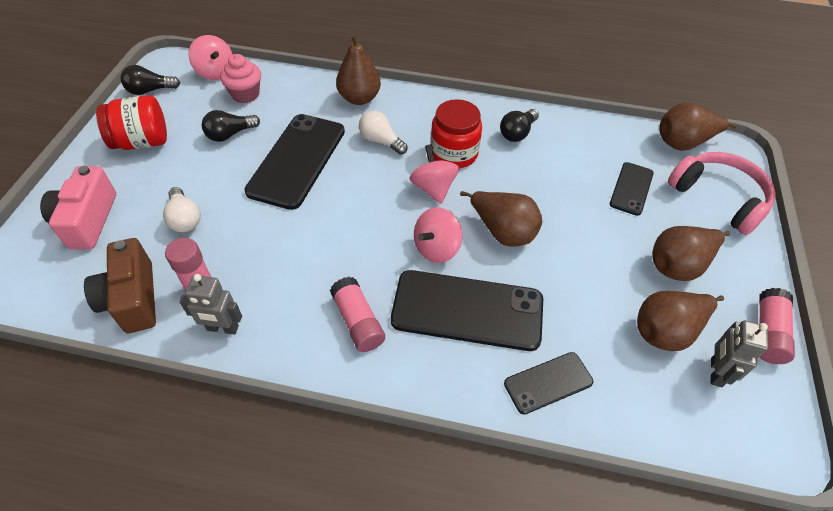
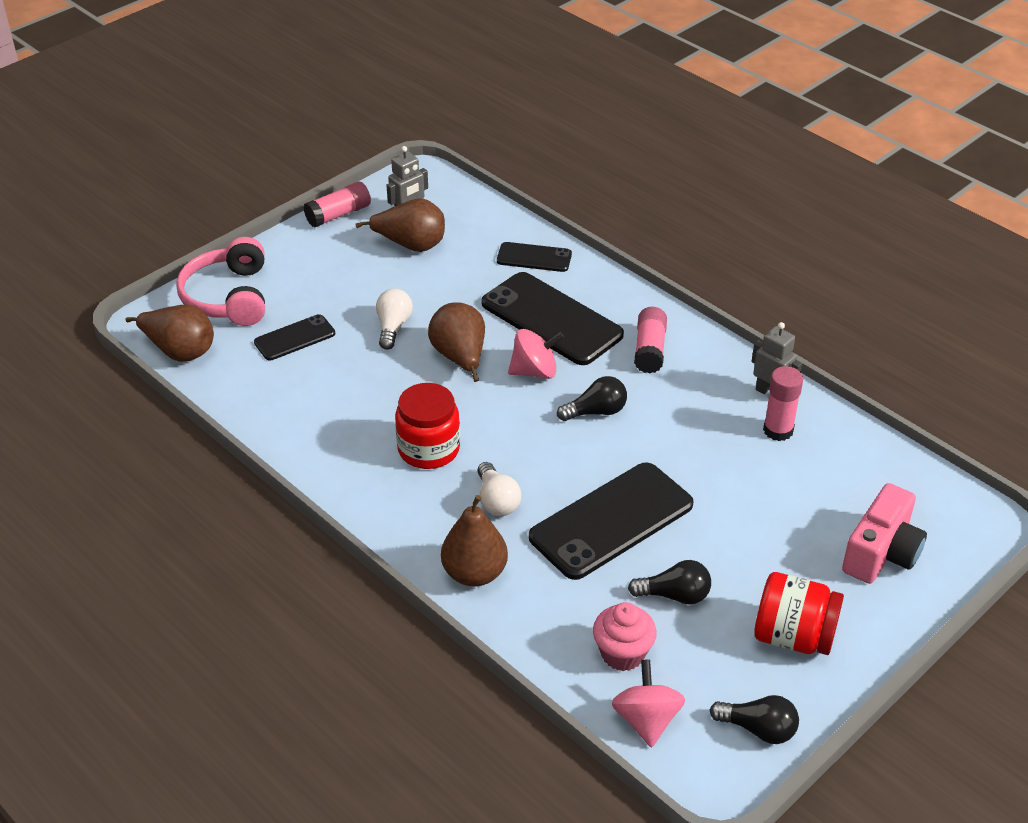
camera: 145 degrees left, 10 degrees down
brown camera [84,238,156,333] -> none
white light bulb [163,187,201,232] -> white light bulb moved to [376,289,413,350]
pink spinning top [409,144,459,204] -> none
black light bulb [500,109,539,142] -> black light bulb moved to [557,376,627,421]
brown pear [652,226,730,281] -> none

